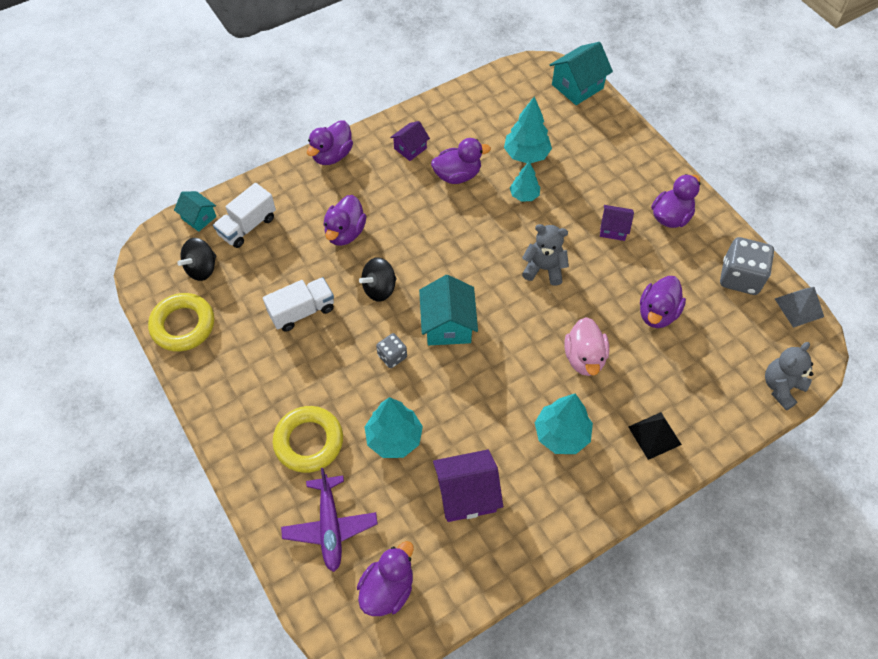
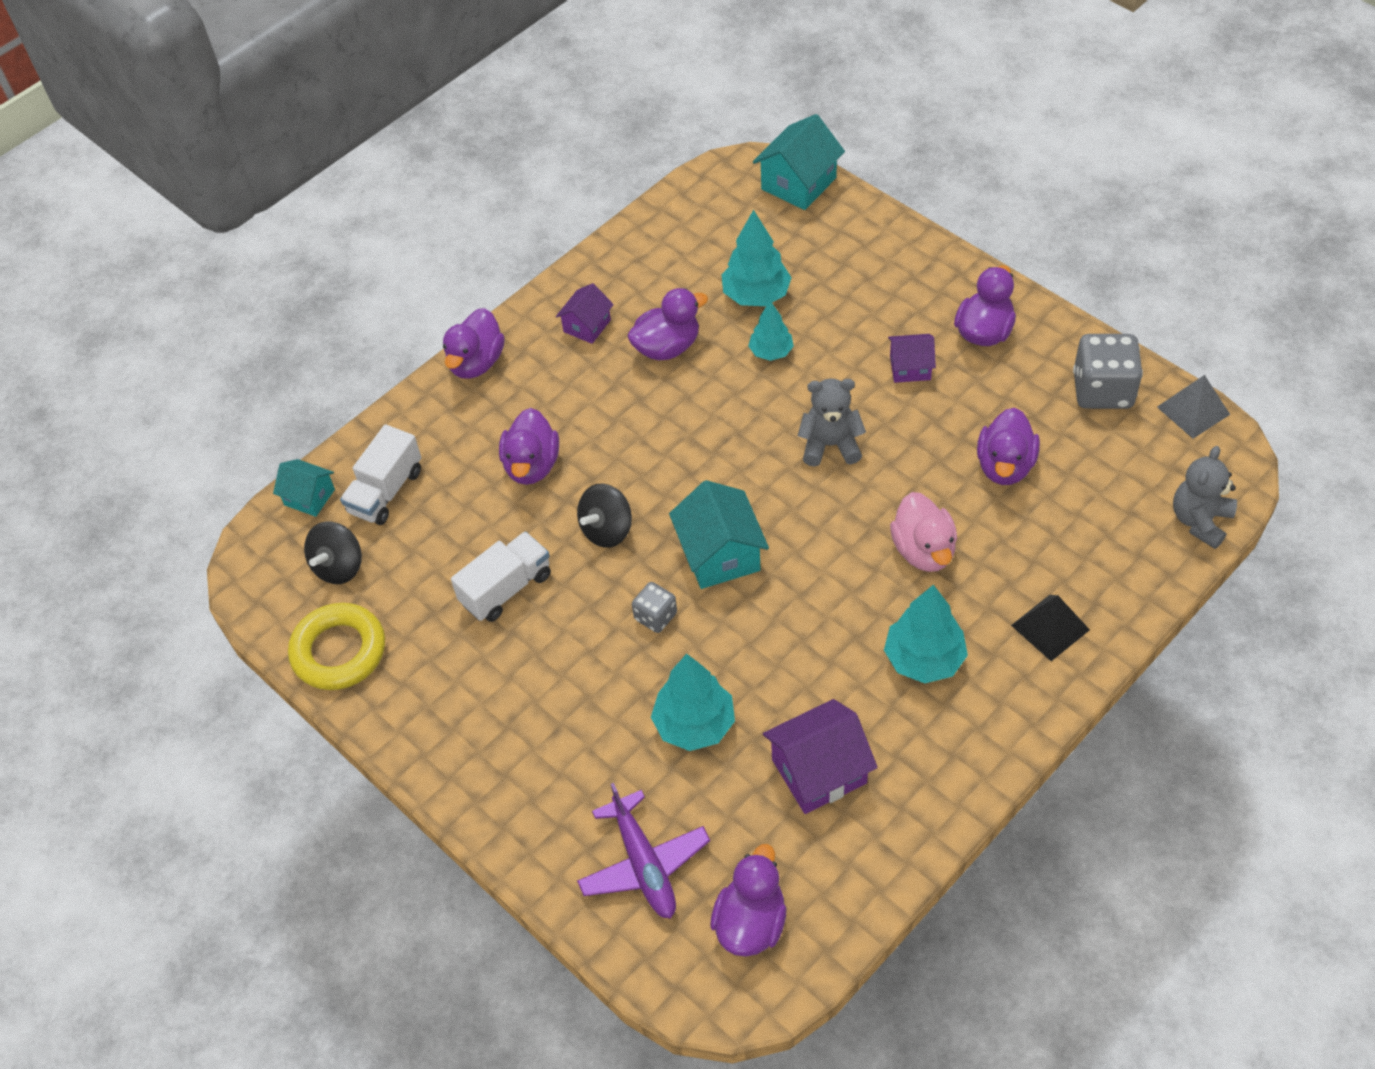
camera: 10 degrees left, 5 degrees down
yellow ring [273,406,343,473] -> none

